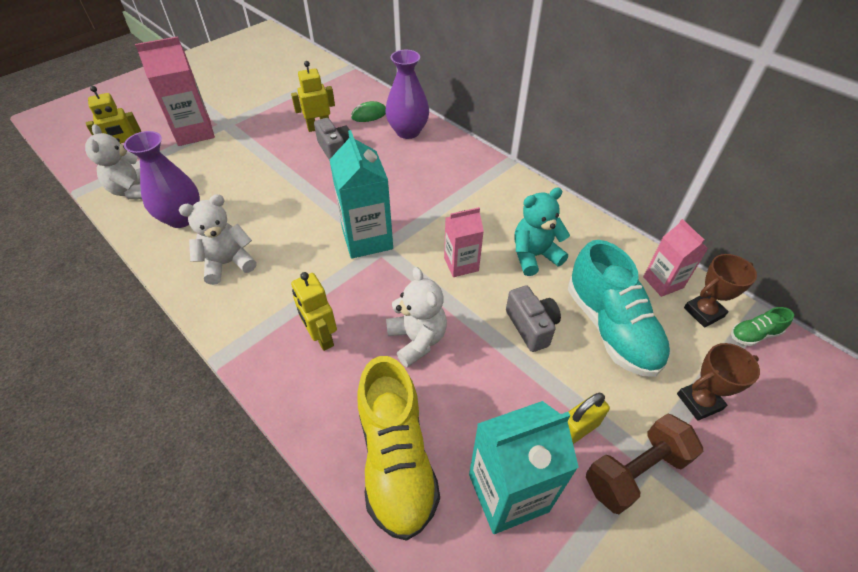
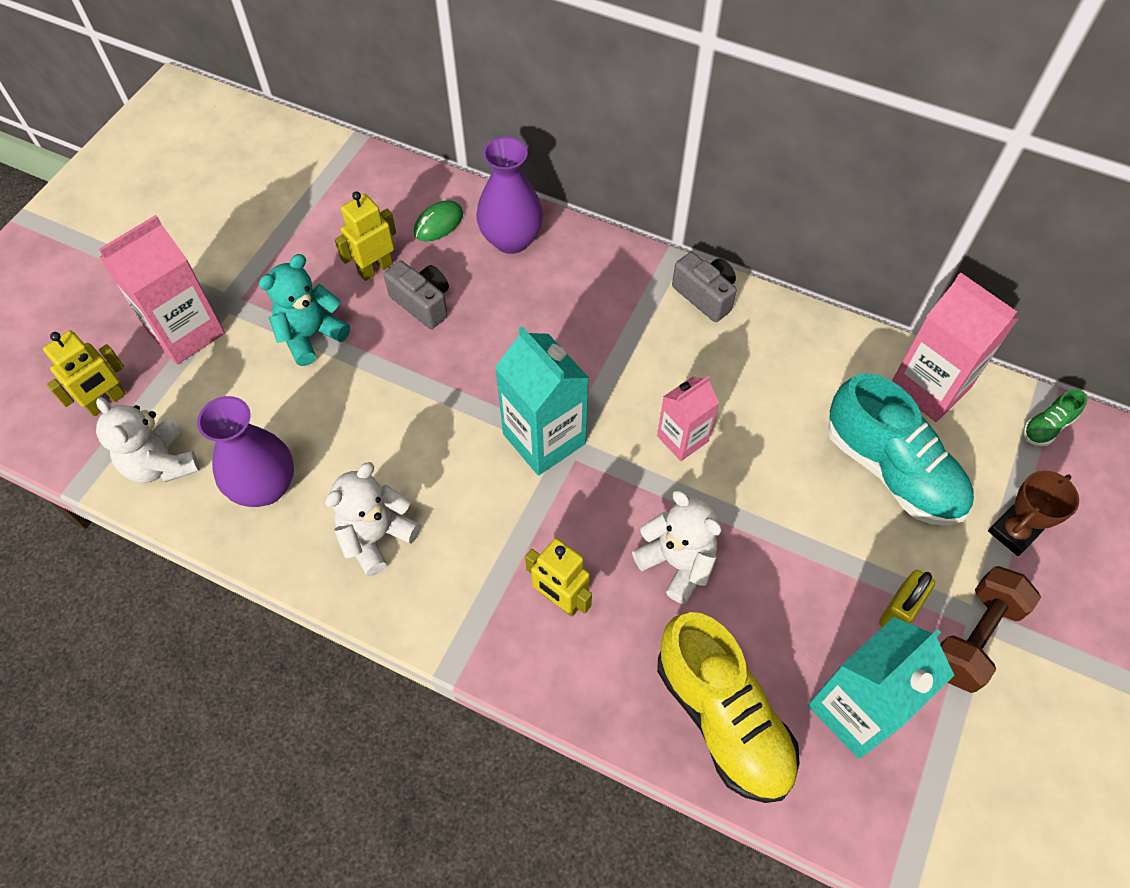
camera: 20 degrees left, 10 degrees up
grey camera [506,285,561,352] -> grey camera moved to [672,252,737,322]
turquoise teddy bear [515,188,570,276] -> turquoise teddy bear moved to [259,254,350,366]
pink carton [643,219,708,297] -> pink carton [892,272,1019,422], size x1.62
brown trophy [684,254,757,328] -> none

